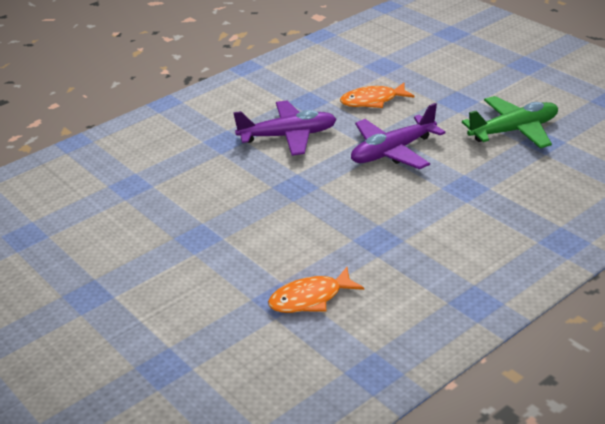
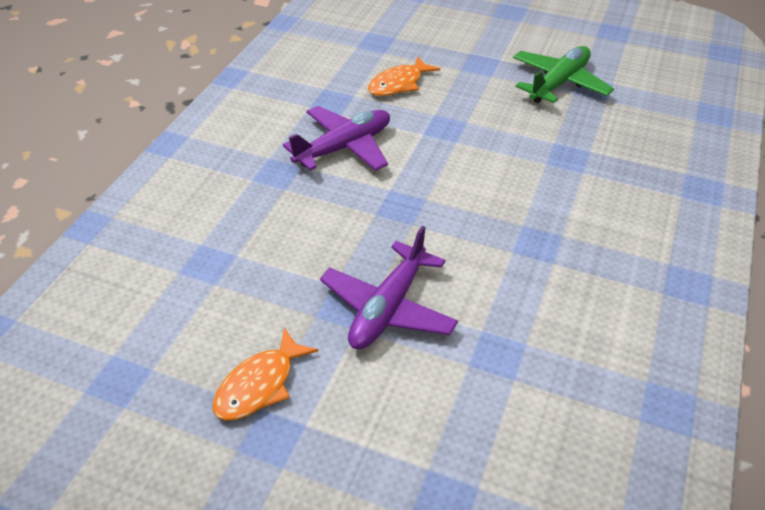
camera: 30 degrees left, 10 degrees up
orange fish [268,267,364,313] -> orange fish moved to [213,328,318,421]
purple plane [351,103,445,169] -> purple plane moved to [320,225,458,349]

